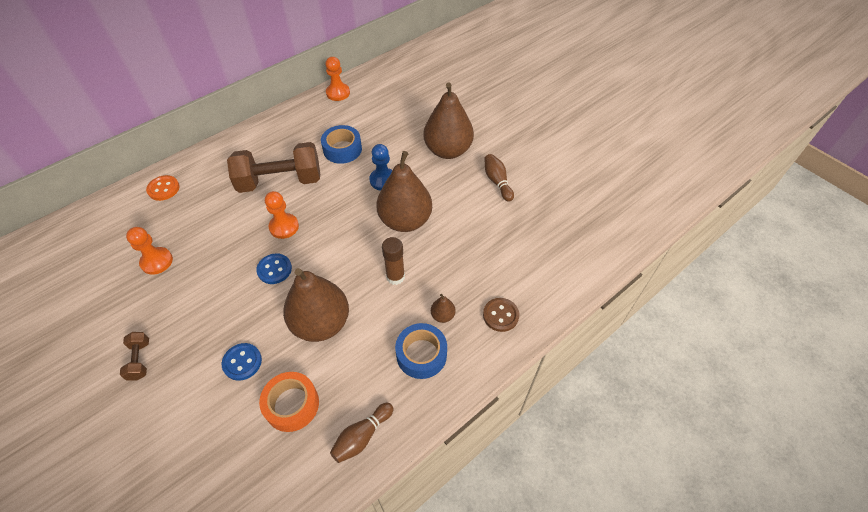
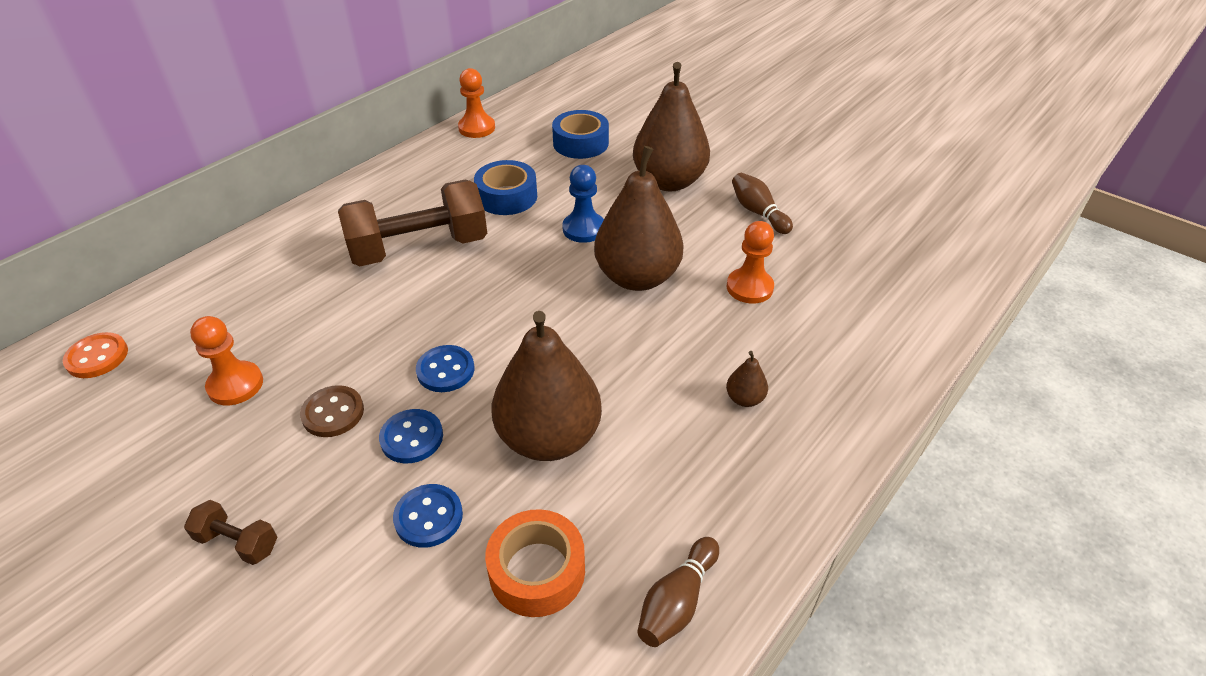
camera: 10 degrees left, 10 degrees down
brown dumbbell [120,332,149,381] -> brown dumbbell turned 45 degrees counterclockwise [184,500,277,565]
orange button [146,175,180,201] -> orange button moved to [63,332,128,378]
orange pawn [265,191,299,239] -> orange pawn moved to [727,221,774,304]
brown glue stick [382,237,405,285] -> none
blue tape [395,323,447,379] -> blue tape moved to [552,110,609,159]
brown button [483,298,519,332] -> brown button moved to [300,385,364,437]
none -> blue button [379,409,443,463]

